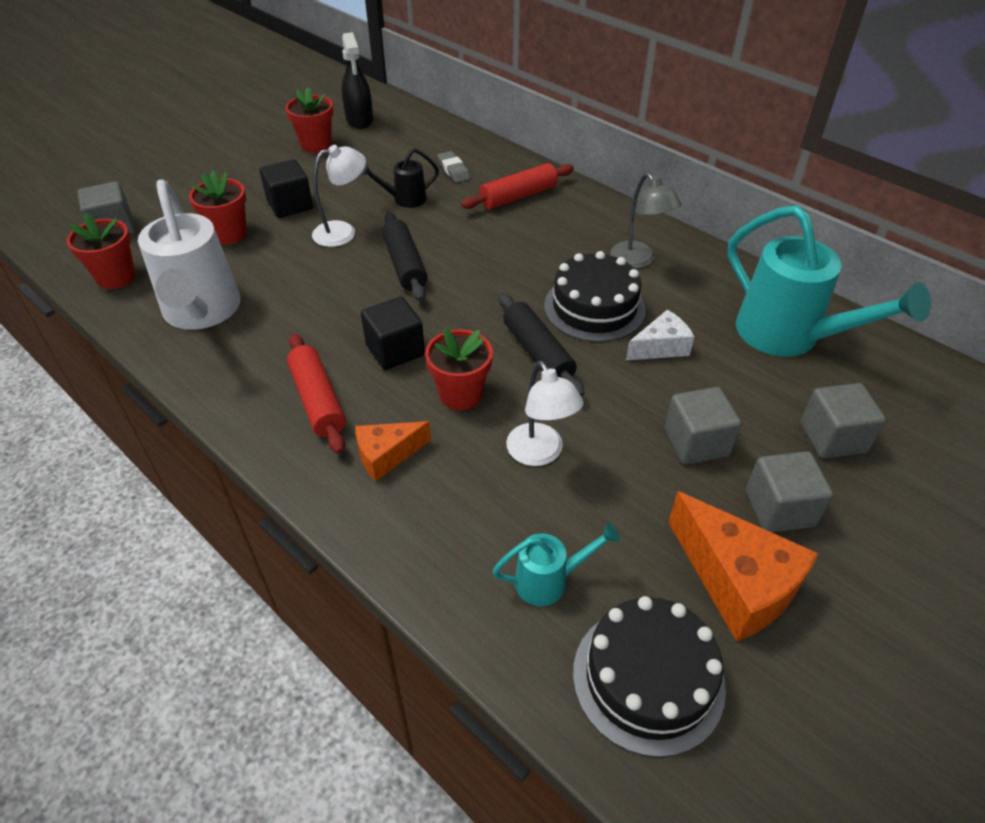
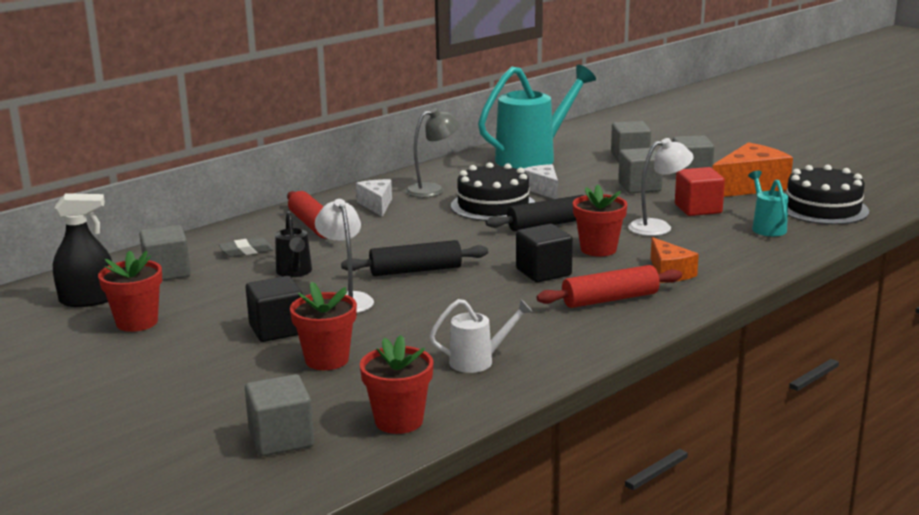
camera: 85 degrees left, 25 degrees down
white watering can [138,179,241,330] -> white watering can [429,299,533,373], size x0.48
none -> grey cube [139,225,191,281]
none -> white cheese [356,179,392,217]
none -> red cube [675,167,725,216]

